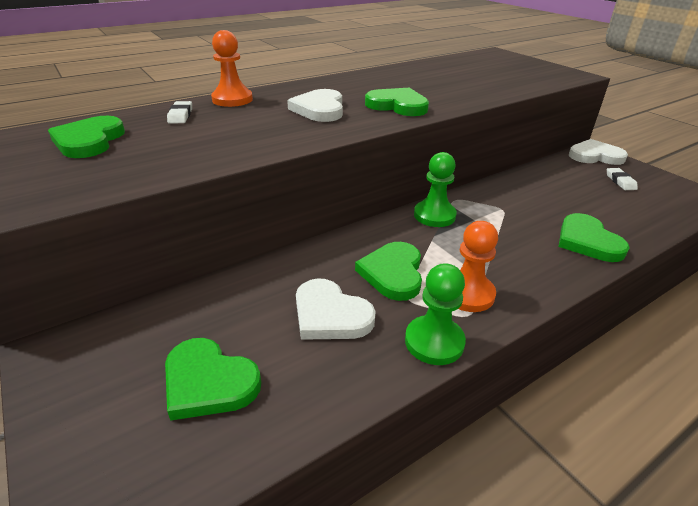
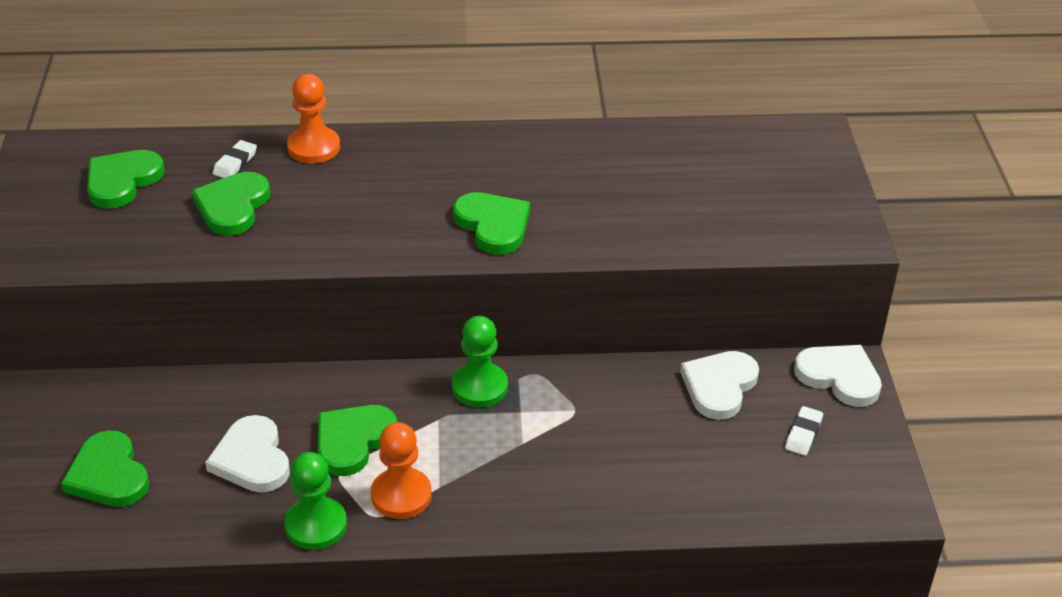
camera: 30 degrees right, 5 degrees up
white heart [287,89,343,122] -> white heart moved to [680,351,759,420]
green heart [559,213,629,262] -> green heart moved to [192,172,270,236]

